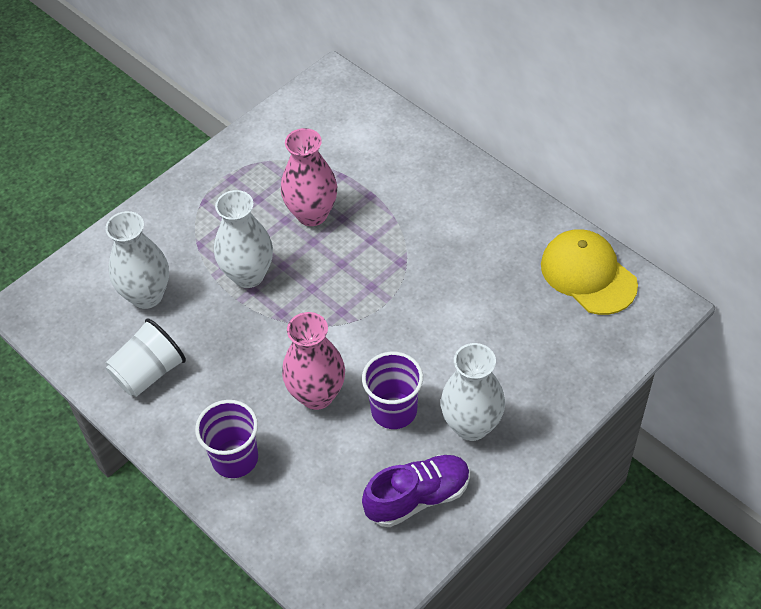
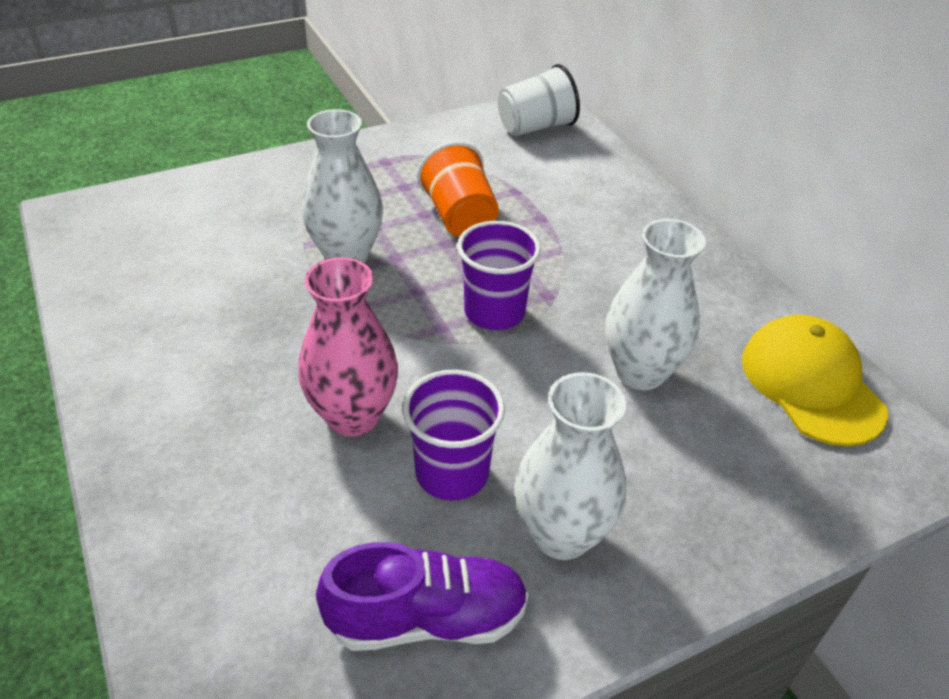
camera: 15 degrees right, 10 degrees down
white vase [105,211,169,309] -> white vase moved to [605,219,706,390]
white cup [106,318,186,397] -> white cup moved to [498,64,580,136]
purple cup [195,400,258,478] -> purple cup moved to [457,221,541,330]
pink vase [281,128,337,226] -> orange cup [417,142,499,237]

